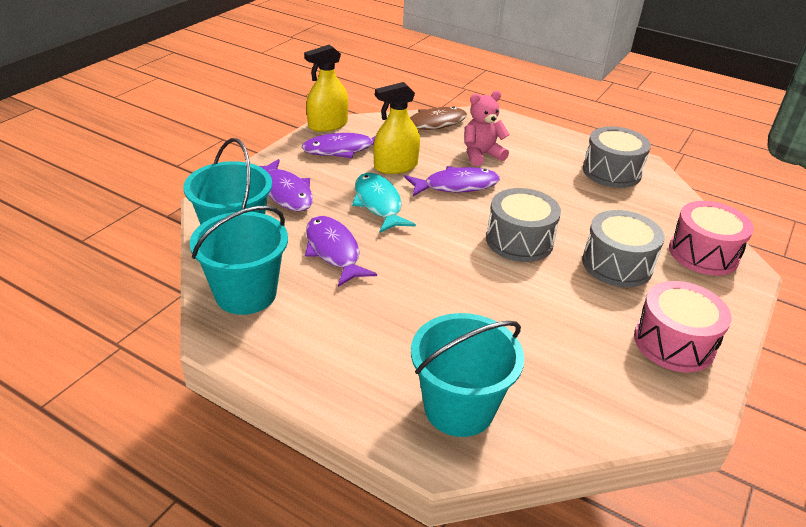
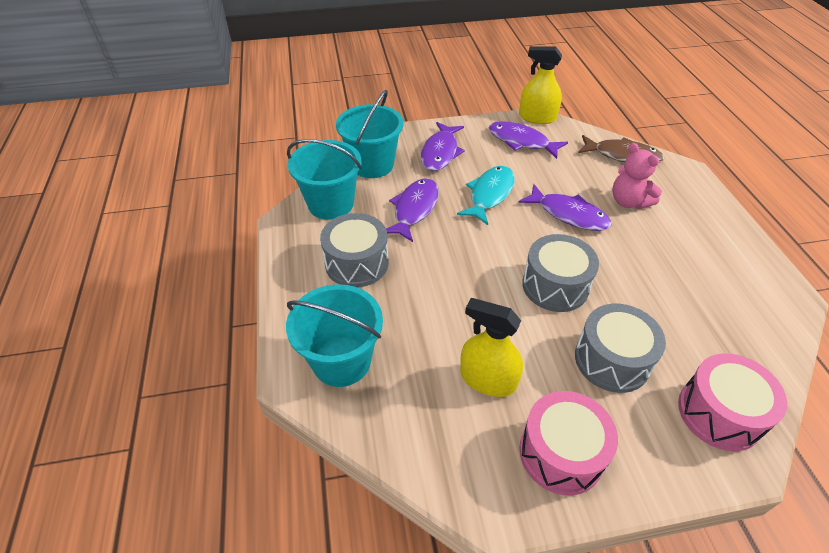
camera: 50 degrees right, 10 degrees up
yellow spray bottle [373,82,420,174] -> yellow spray bottle moved to [460,298,523,397]
pink teddy bear [464,91,510,166] -> pink teddy bear turned 150 degrees counterclockwise [612,143,662,209]
grey drum [583,126,651,188] -> grey drum moved to [320,213,389,287]

